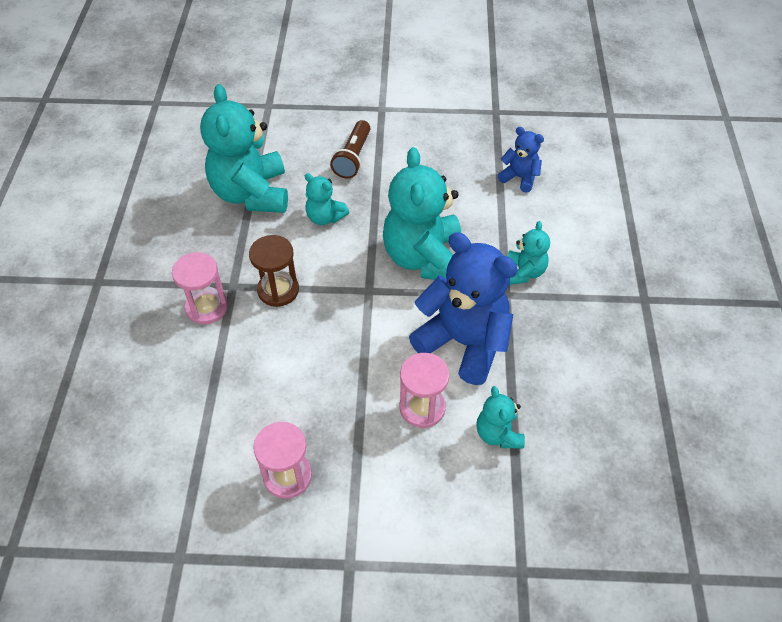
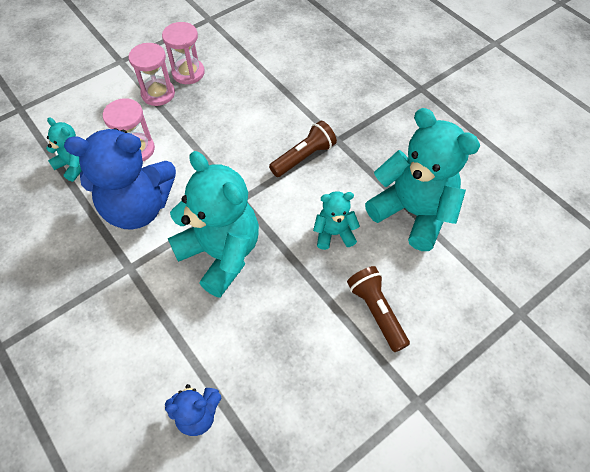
camera: 140 degrees right, 5 degrees up
pink hourglass [172,252,228,325] -> pink hourglass moved to [128,43,175,106]
brown hourglass [249,235,299,307] -> brown flashlight [269,121,337,177]
turquoise teddy bear [507,221,550,285] -> none

